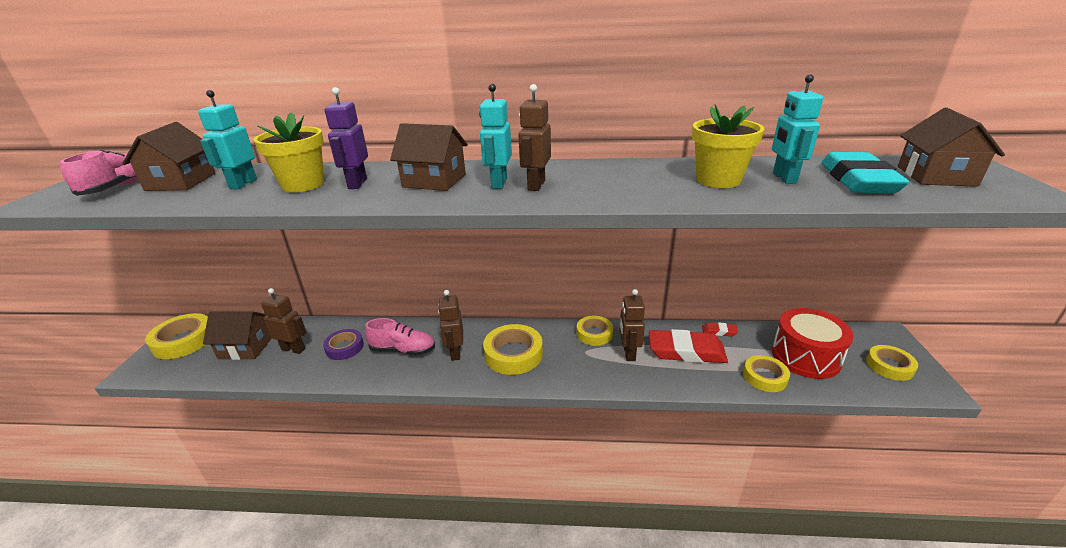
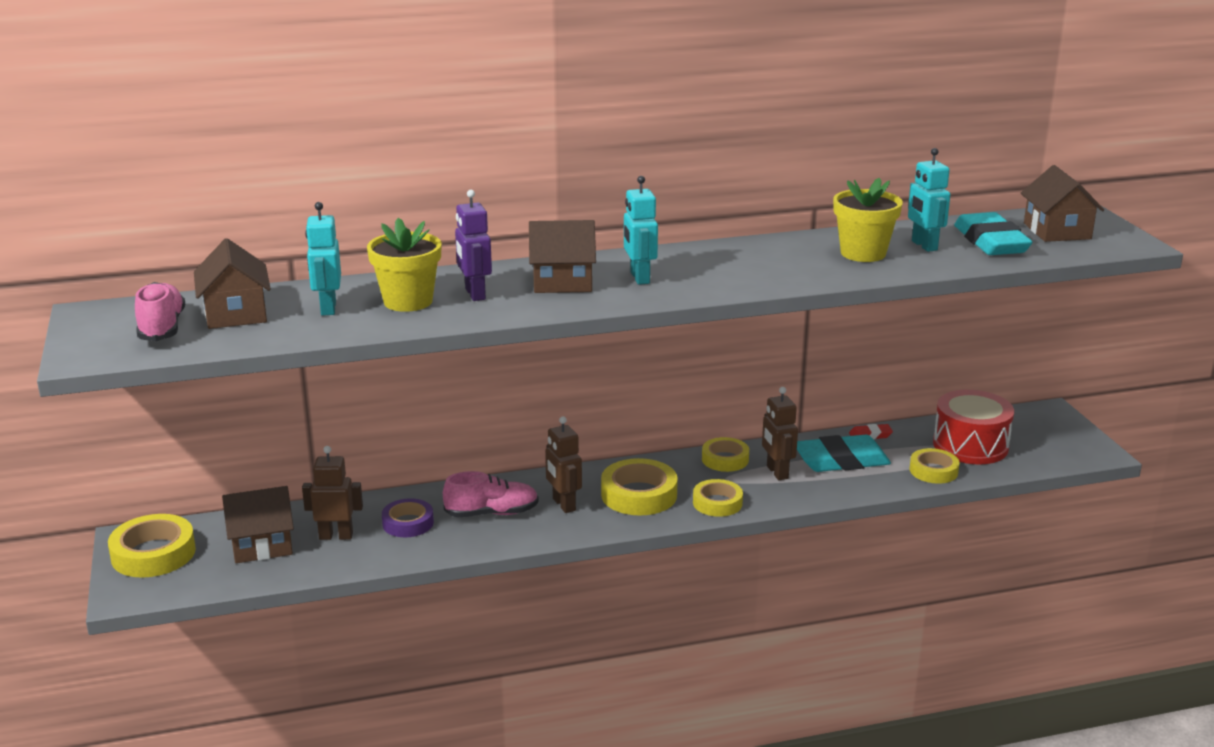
camera: 20 degrees left, 5 degrees down
brown robot [518,84,551,191] -> none
red eraser [649,329,728,363] -> turquoise eraser [797,435,891,472]
yellow tape [866,345,918,381] -> yellow tape moved to [693,479,743,517]

